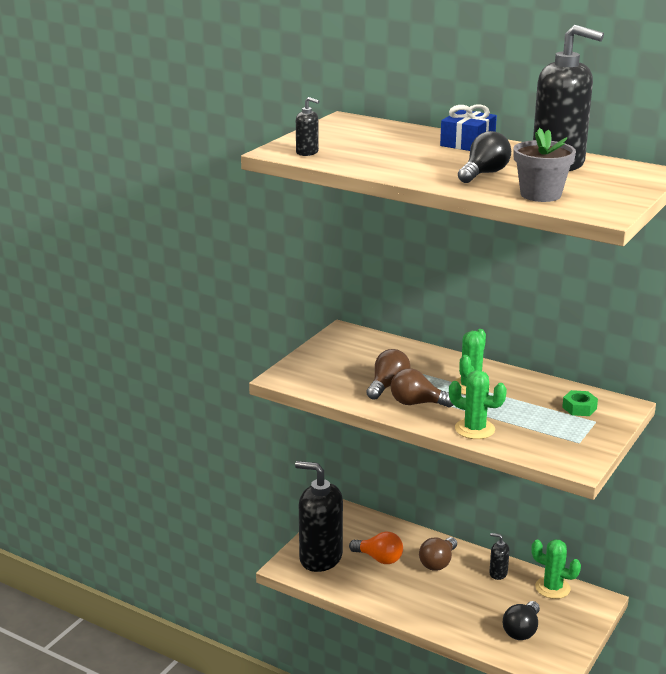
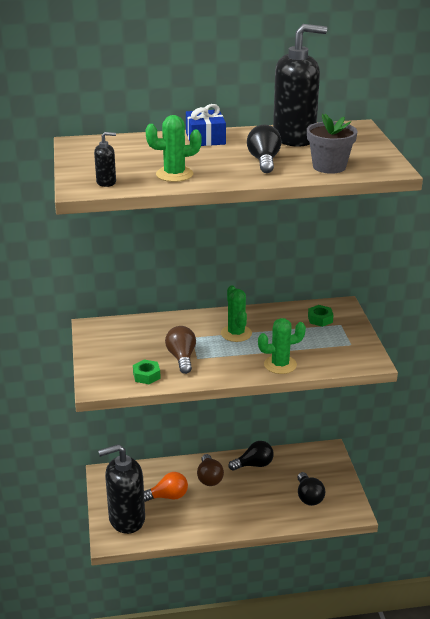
camera: 40 degrees left, 5 degrees up
brown light bulb [391,368,453,407] -> none
black soap dispenser [489,533,510,580] -> black light bulb [228,441,274,471]
green cactus [531,539,581,599] -> green cactus moved to [145,115,202,182]
none -> green nut [133,360,161,384]

